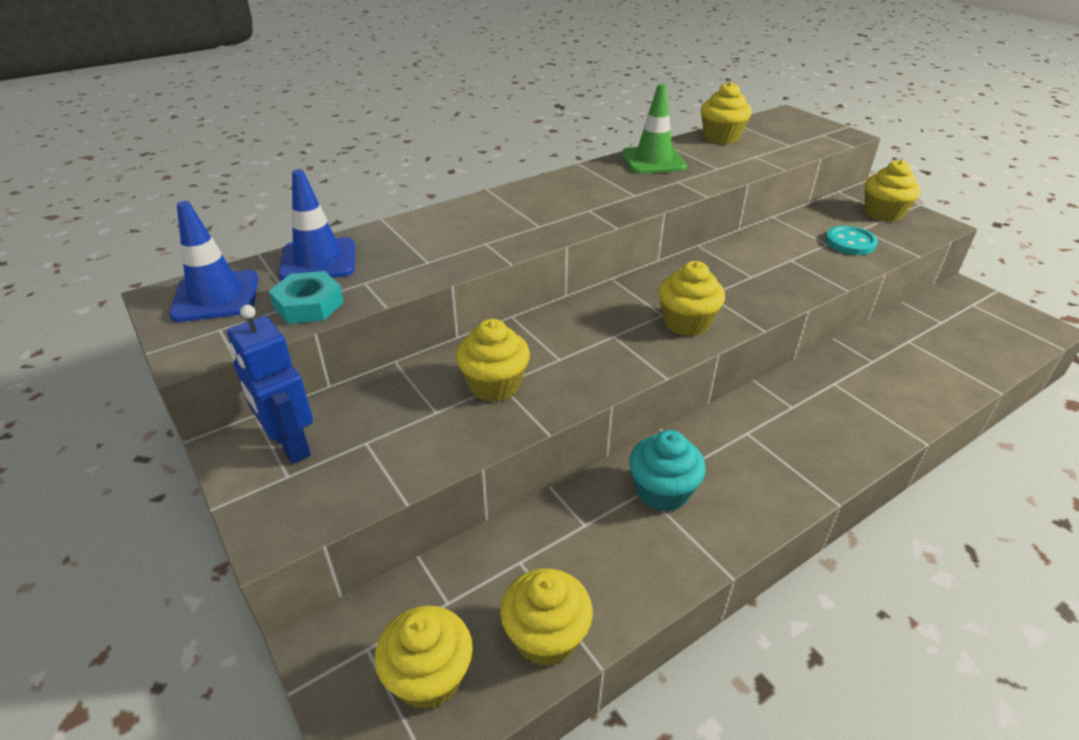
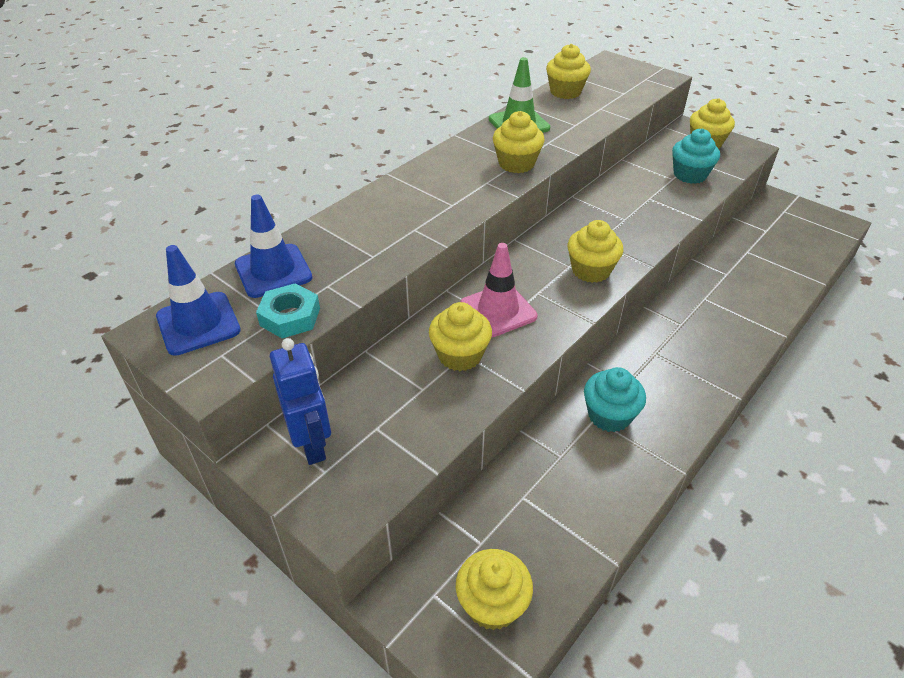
camera: 15 degrees left, 5 degrees up
blue robot [227,305,313,464] -> blue robot turned 150 degrees counterclockwise [270,338,331,465]
yellow cupcake [500,569,593,666] -> yellow cupcake moved to [493,111,545,173]
turquoise button [825,226,878,255] -> turquoise cupcake [672,129,720,184]
none -> pink traffic cone [460,243,538,337]

